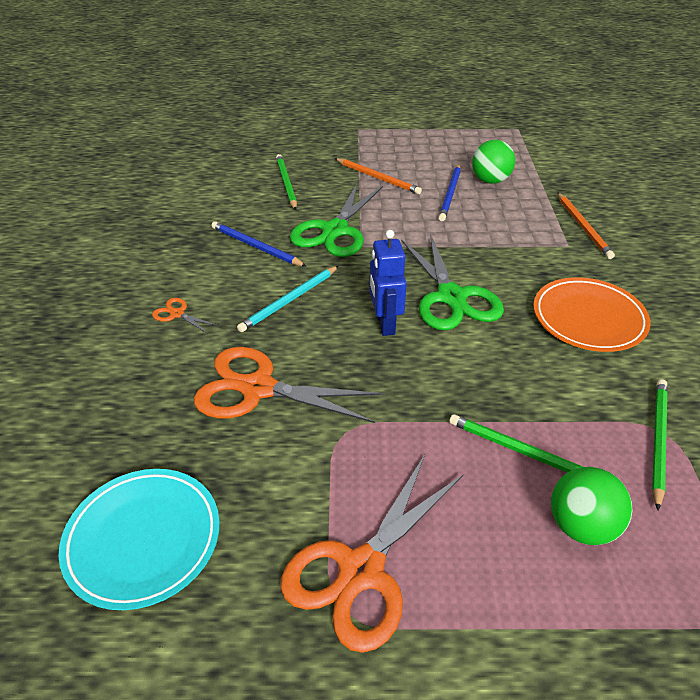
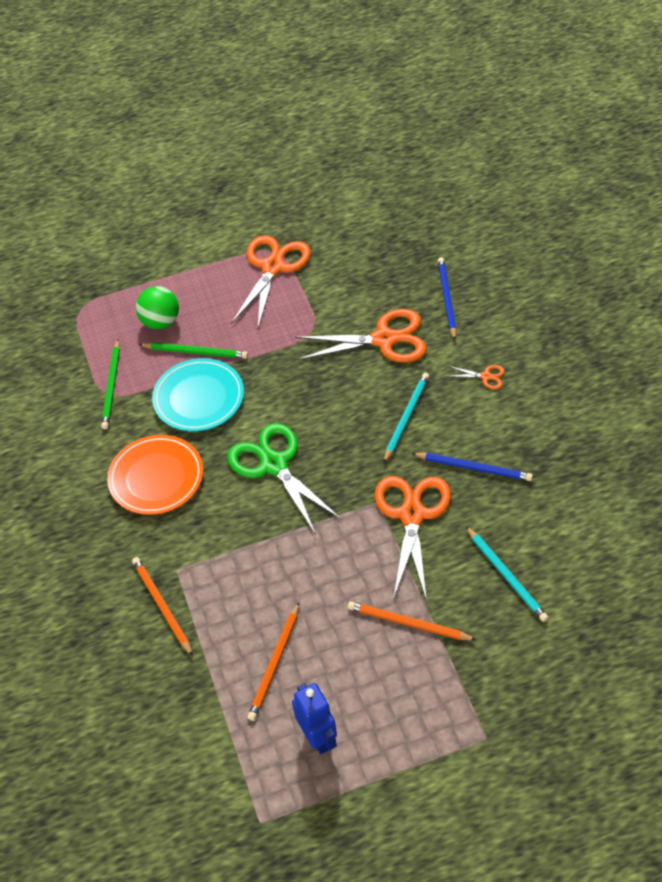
camera: 165 degrees right, 10 degrees up
turquoise plate [59,469,220,610] -> turquoise plate moved to [152,358,244,431]
green pencil [276,154,297,210] -> turquoise pencil [466,526,549,622]
green scissors [290,182,383,257] -> orange scissors [374,476,451,601]
blue robot [369,230,407,336] -> blue robot moved to [292,683,337,754]
blue pencil [438,164,461,221] -> blue pencil moved to [438,257,457,340]
green ball [472,140,515,184] -> orange pencil [247,602,299,721]

